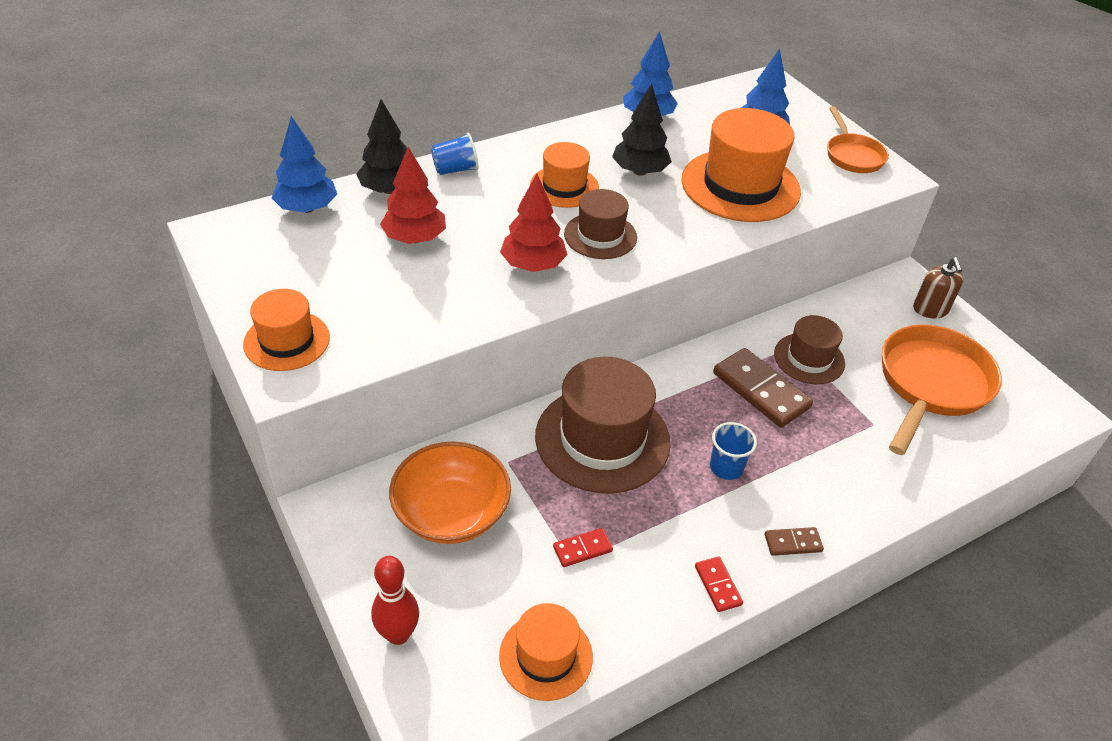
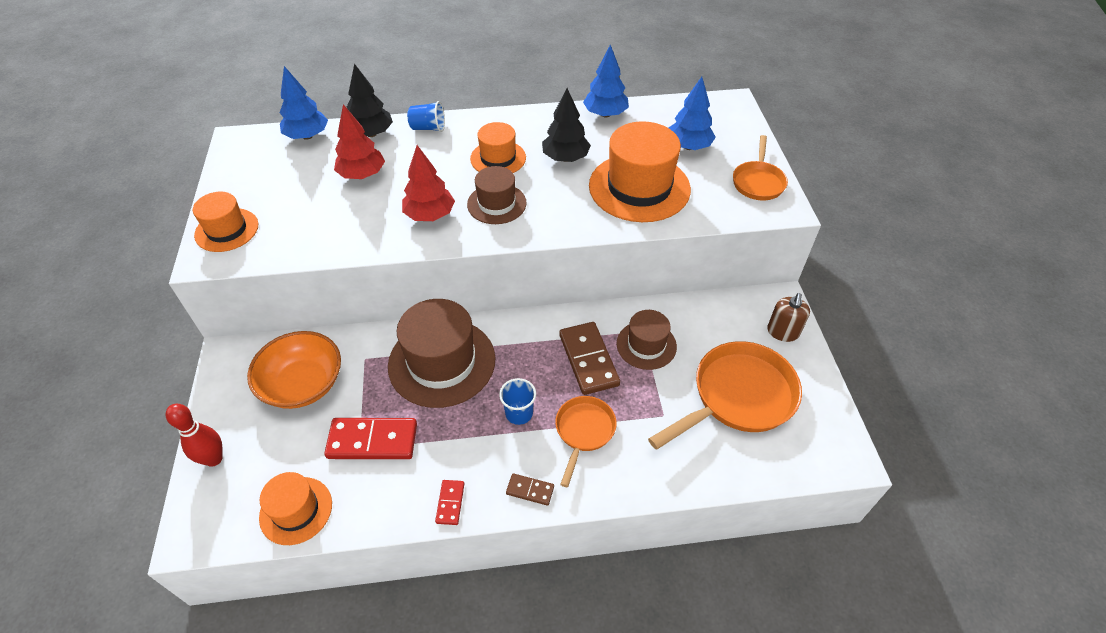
camera: 25 degrees right, 5 degrees up
red domino [553,528,613,567] -> red domino [324,418,417,459], size x2.01
none -> orange pan [555,396,617,487]

